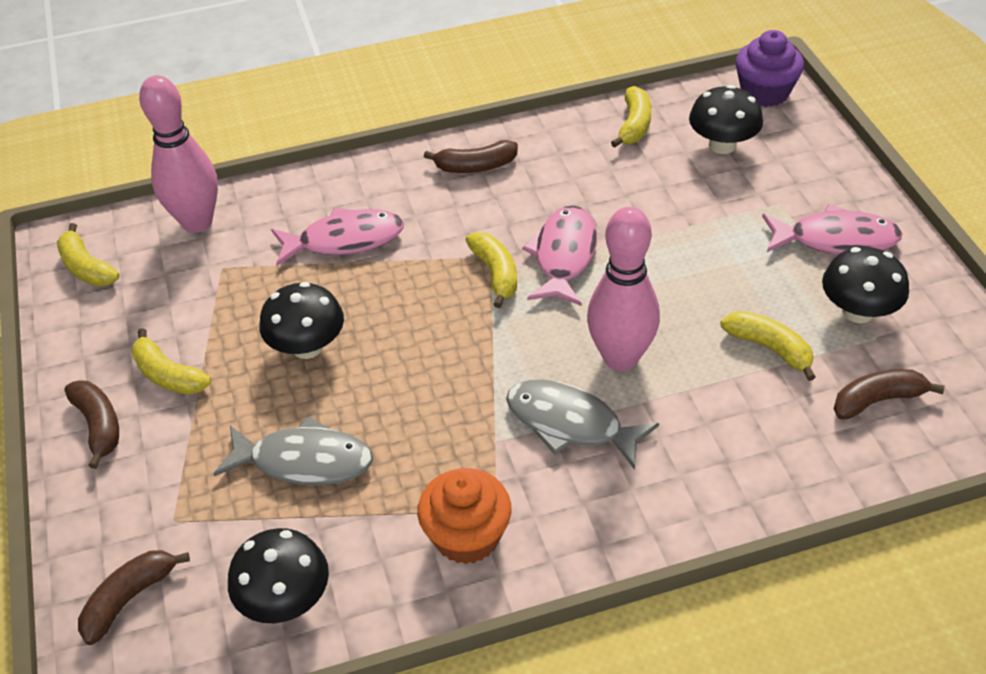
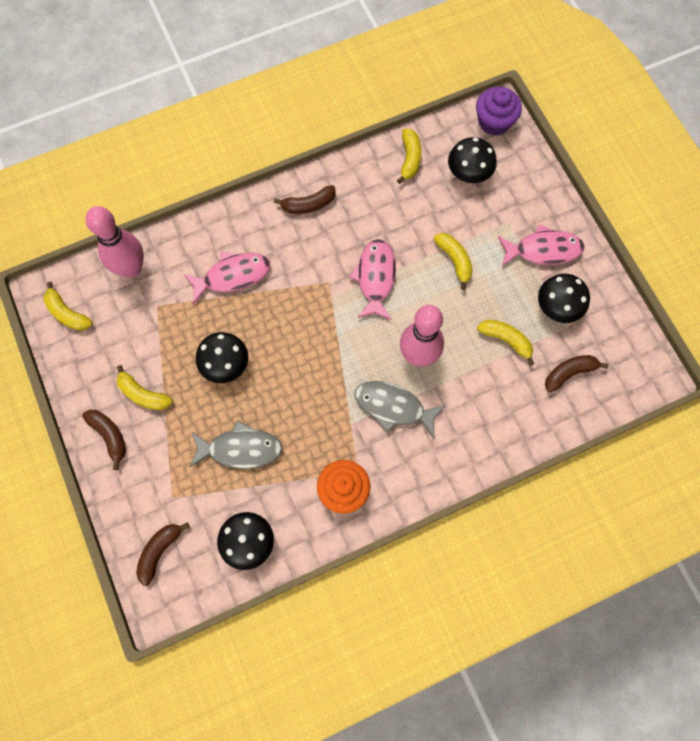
camera: 10 degrees left, 25 degrees up
yellow banana [466,232,517,308] -> yellow banana moved to [434,233,473,290]

